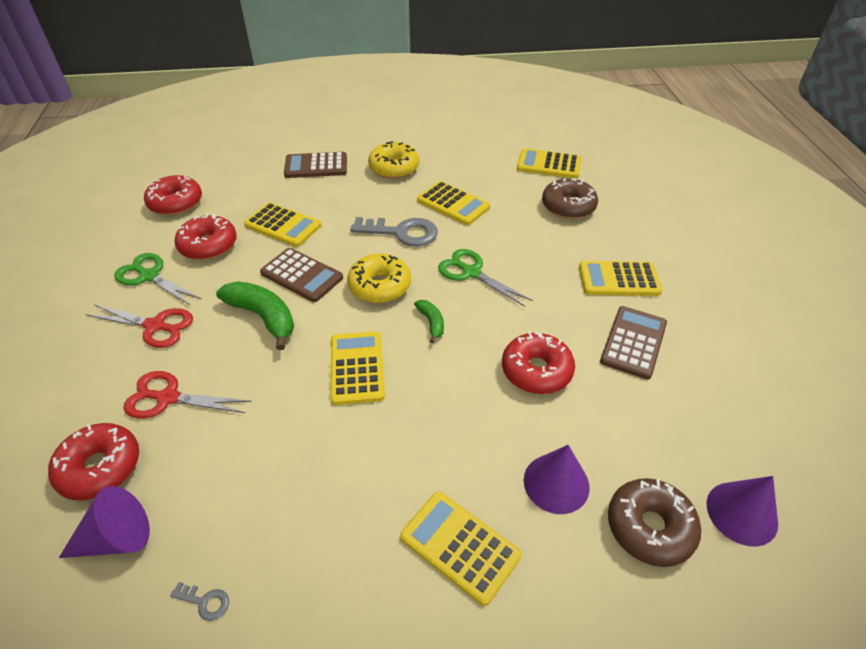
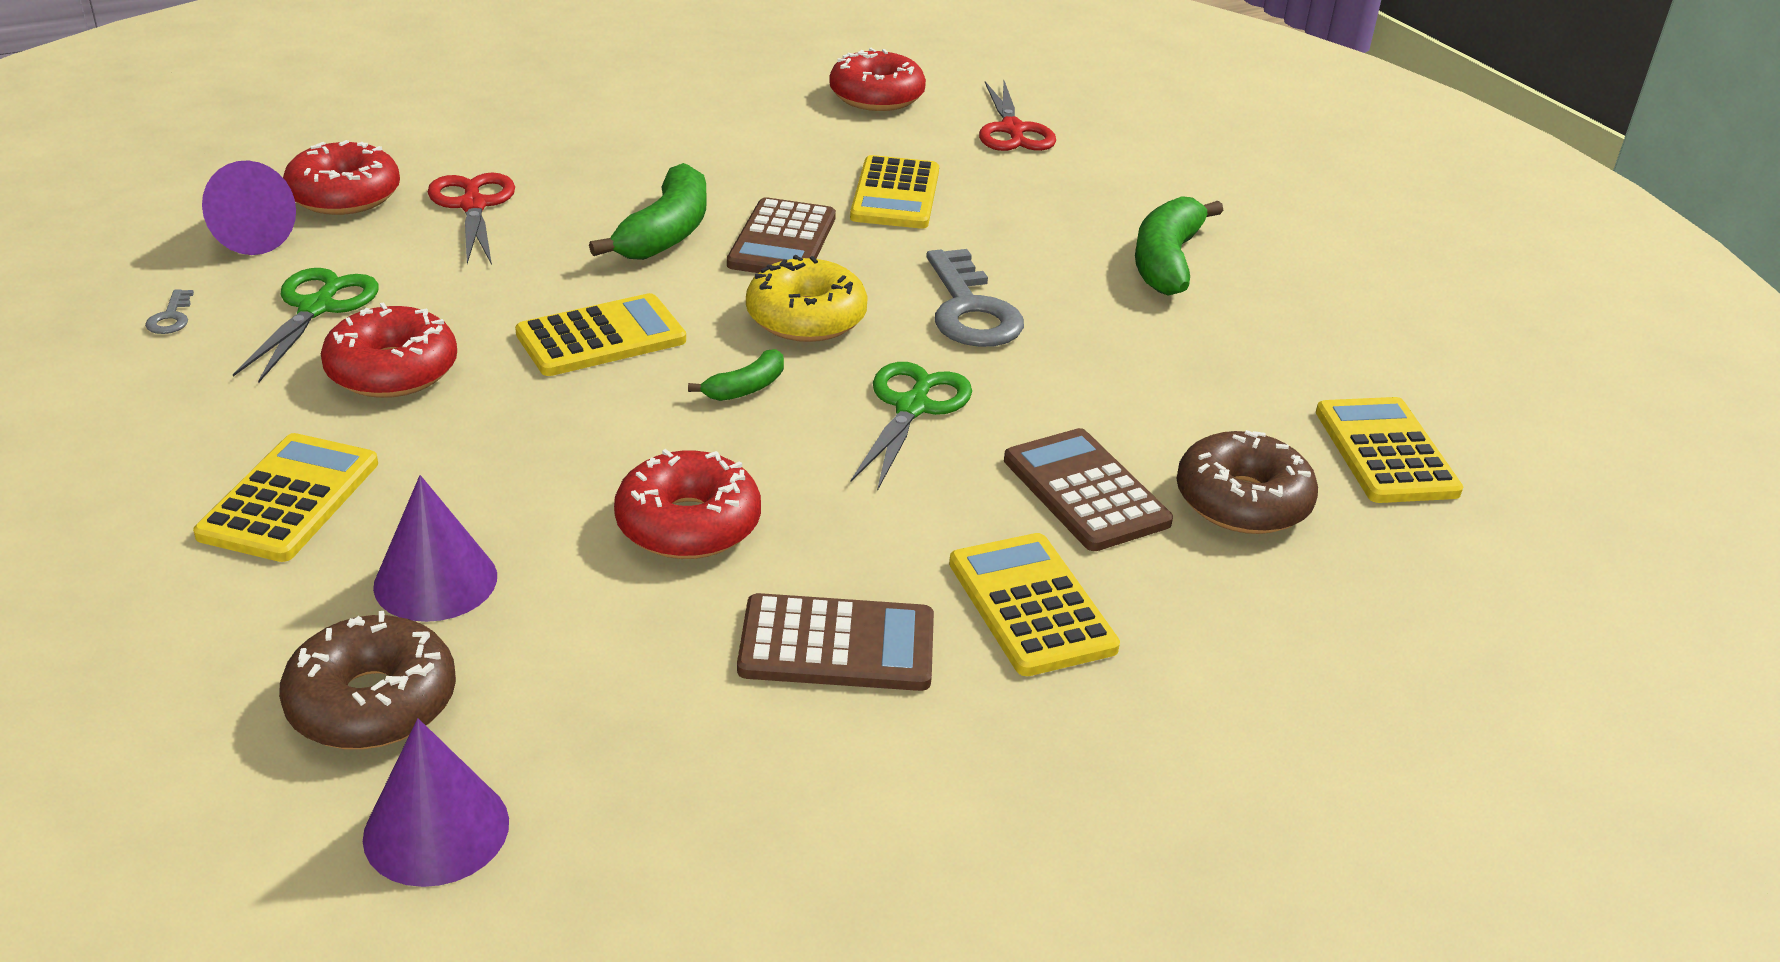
camera: 65 degrees right, 10 degrees down
red scissors [85,304,193,348] -> red scissors moved to [979,81,1056,151]
green scissors [114,253,201,306] -> green scissors moved to [233,268,379,383]
red donut [174,213,237,260] -> red donut moved to [321,302,457,398]
brown calculator [284,152,347,178] -> brown calculator moved to [1004,428,1173,551]
yellow donut [368,141,419,179] -> green banana [1135,196,1223,296]
yellow calculator [417,181,490,225] -> none

